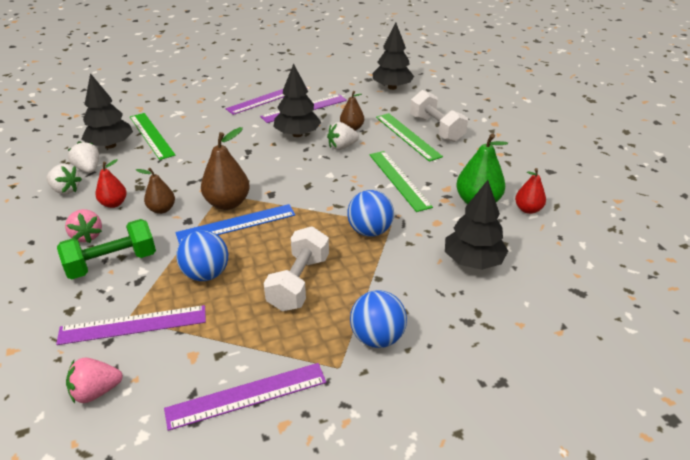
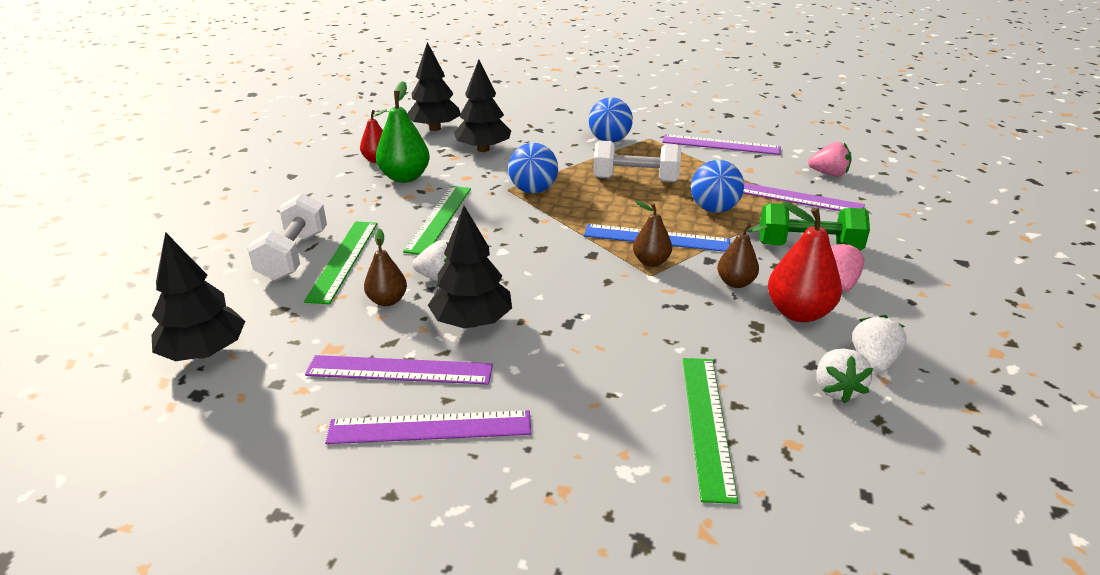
camera: 145 degrees left, 5 degrees down
white strawberry [46,164,82,195] -> white strawberry turned 45 degrees clockwise [852,315,907,373]
black tree [82,73,133,148] -> black tree moved to [407,42,461,131]
red pear [95,159,127,208] -> red pear [768,202,842,322], size x1.63
brown pear [201,127,250,210] -> brown pear [633,201,672,267], size x0.61
white dumbbell [264,226,329,311] -> white dumbbell turned 45 degrees clockwise [593,140,681,182]

